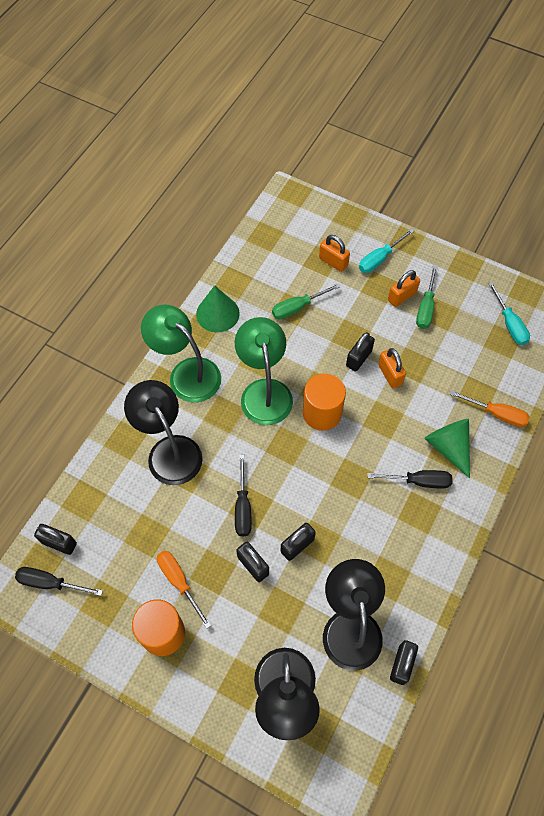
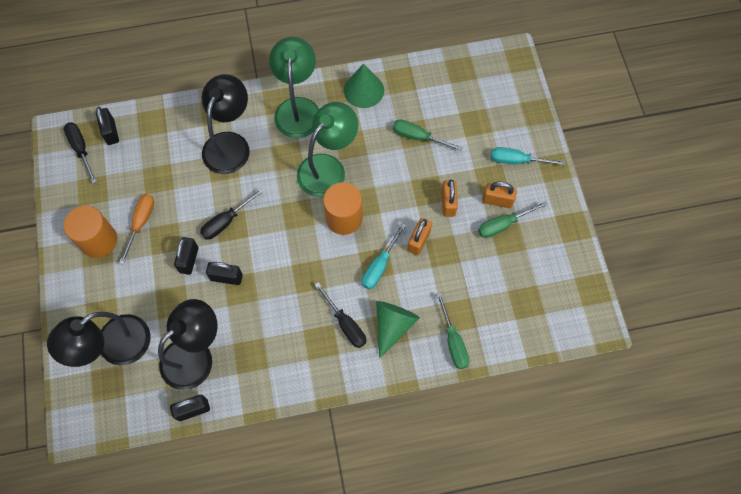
camera: 50 degrees right, 5 degrees up
orange padlock [319,235,350,272] -> orange padlock moved to [441,179,458,217]
black padlock [346,332,375,372] -> none
orange screwdriver [450,390,530,427] -> green screwdriver [436,293,469,369]
turquoise screwdriver [488,282,530,345] -> turquoise screwdriver moved to [362,223,406,289]

